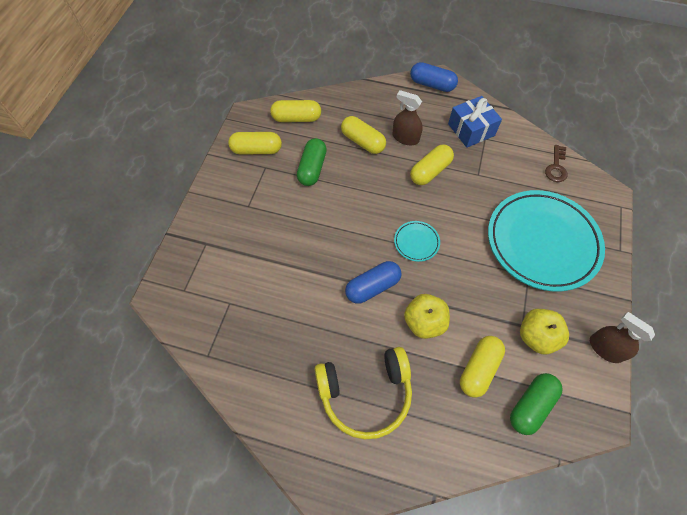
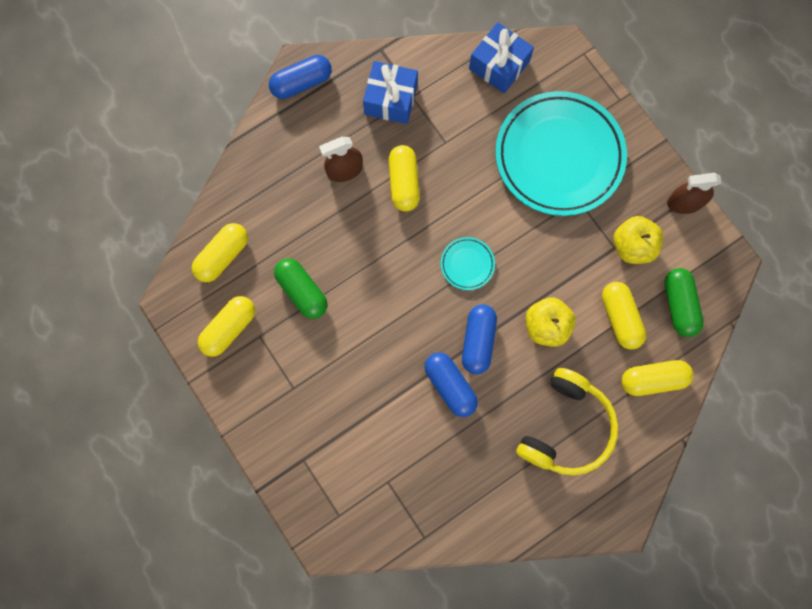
camera: 50 degrees left, 15 degrees up
yellow capsule [341,116,386,154] -> yellow capsule moved to [621,360,693,396]
brown key [545,145,567,182] -> blue gift [469,22,534,93]
none -> blue capsule [424,352,478,417]

